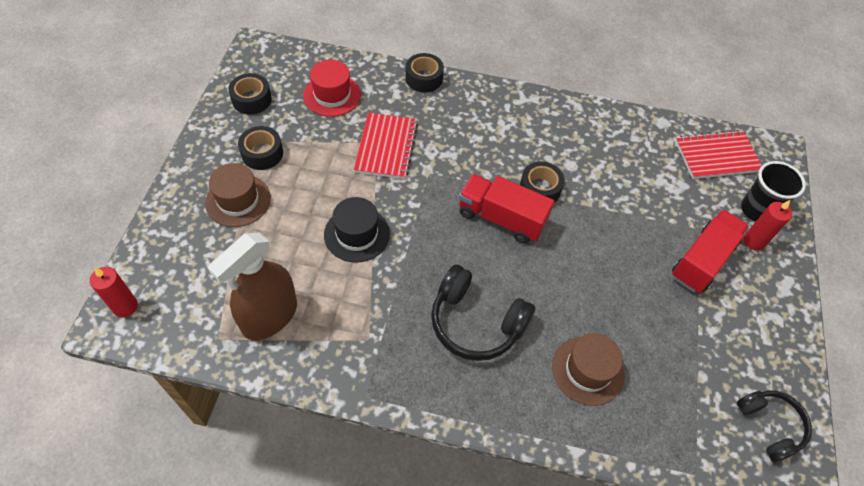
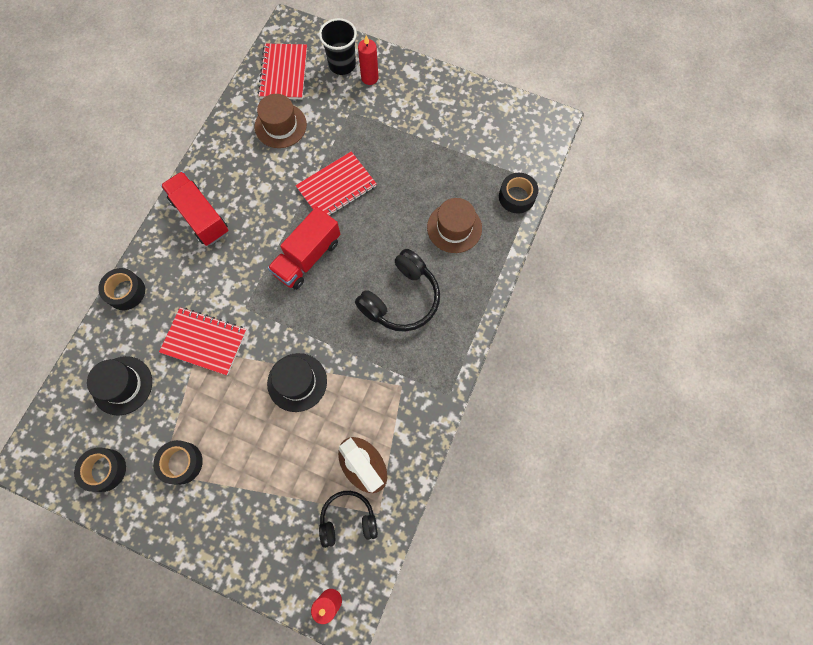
camera: 75 degrees left, 15 degrees up
brown hat [205,163,271,227] -> brown hat moved to [255,94,307,148]
red hat [303,60,361,117] -> black hat [87,356,152,416]
black tape [520,162,565,203] -> black tape moved to [499,173,538,214]
red truck [672,209,749,293] -> red truck moved to [161,171,229,246]
black headphones [737,390,812,463] -> black headphones moved to [319,491,378,548]
none -> red notebook [296,151,377,215]

